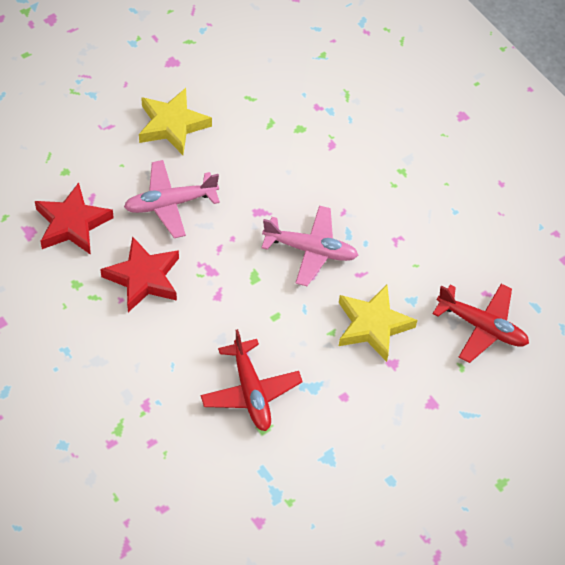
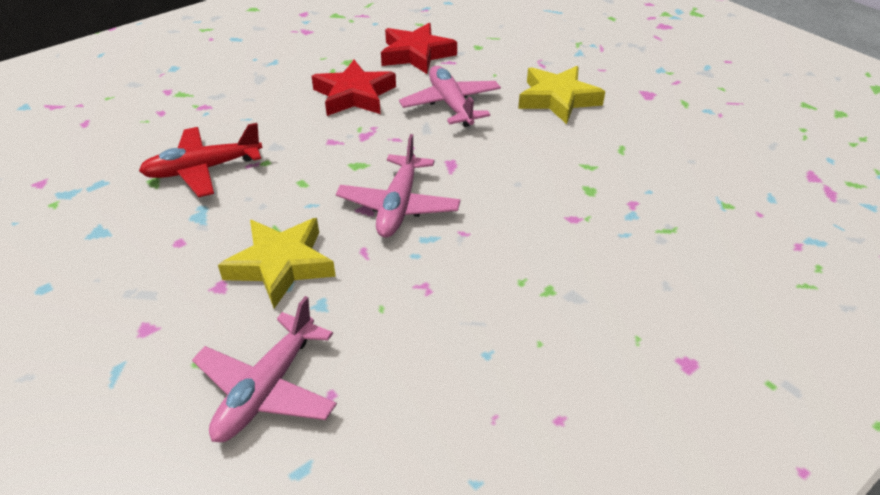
camera: 90 degrees right, 15 degrees down
red plane [433,284,529,363] -> pink plane [192,296,337,442]

